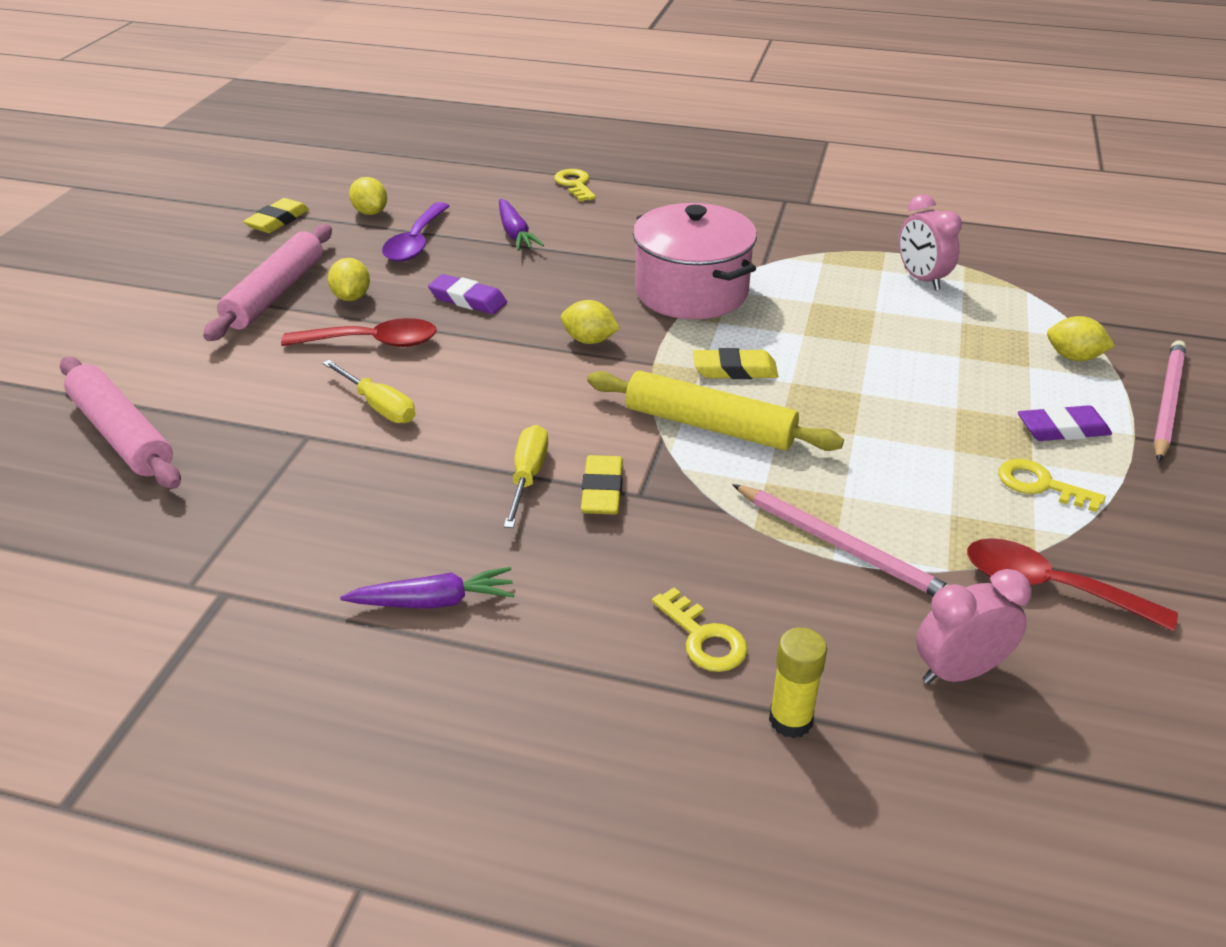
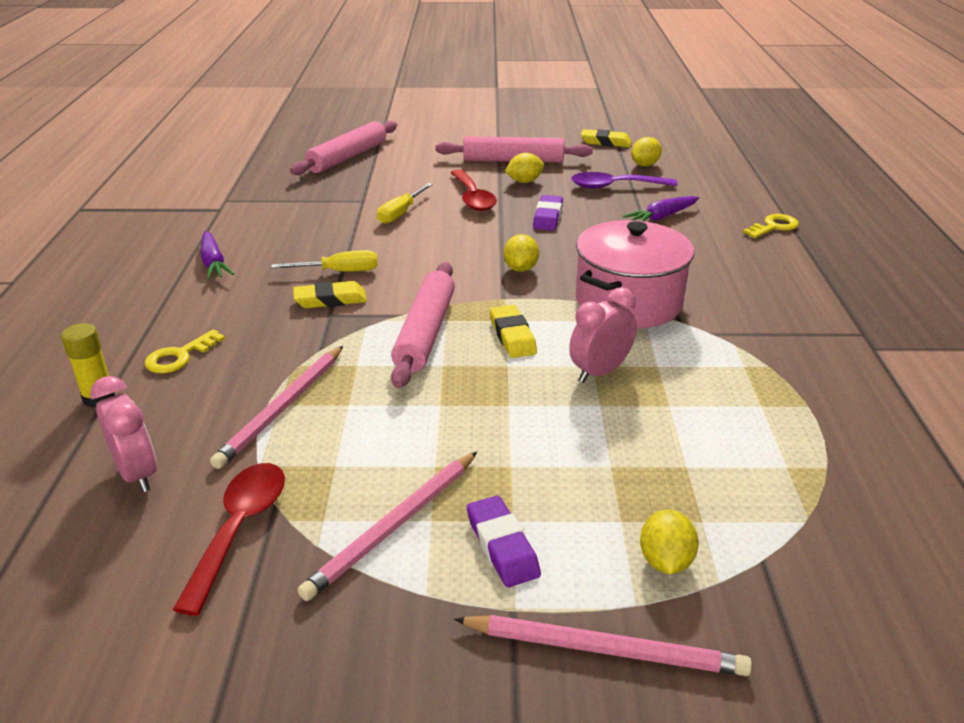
camera: 75 degrees right, 5 degrees down
yellow rolling pin [587,371,844,451] -> pink rolling pin [391,262,455,388]
pink clock [899,194,962,290] -> pink clock moved to [569,287,637,383]
yellow key [998,459,1106,512] -> pink pencil [297,452,477,601]

